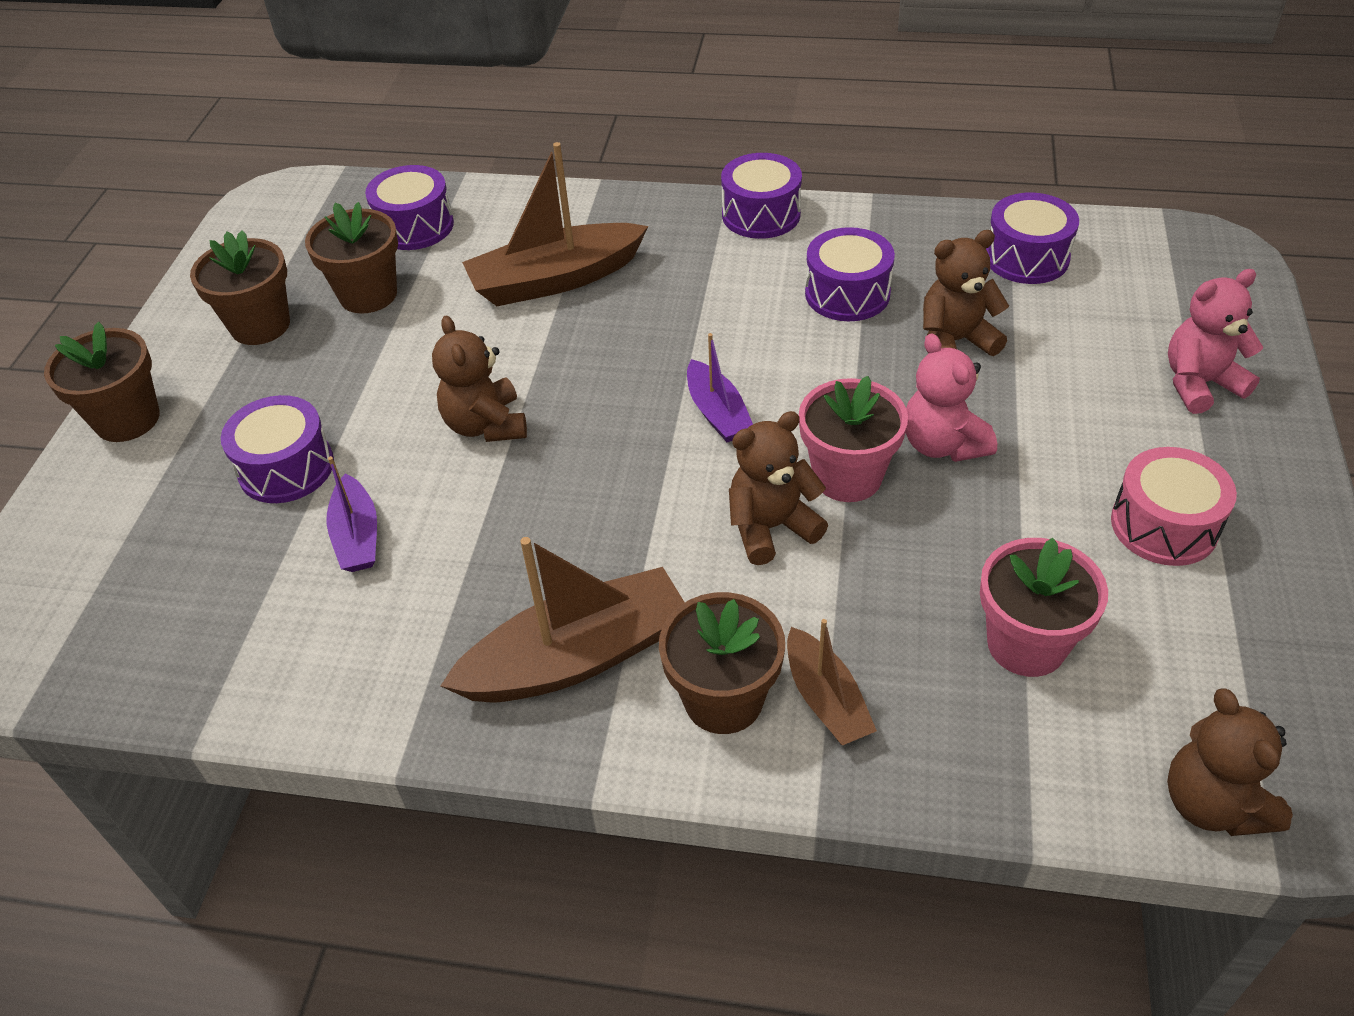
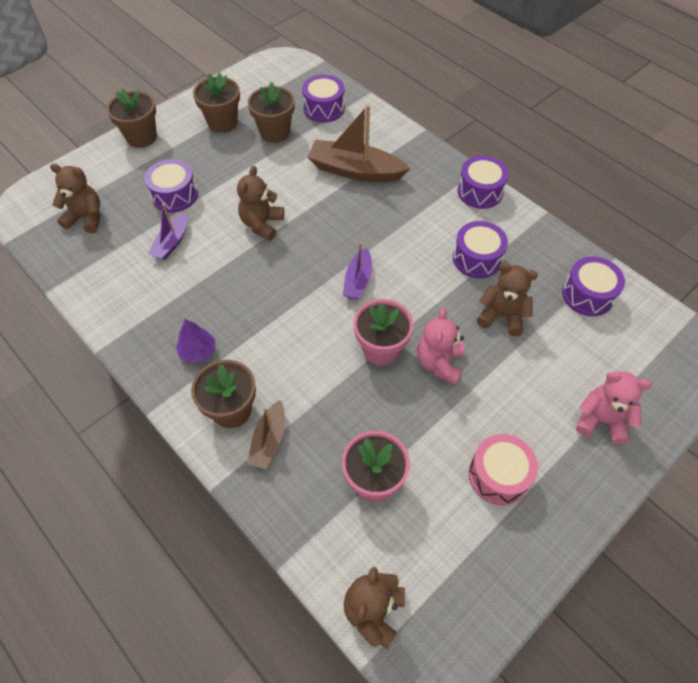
camera: 35 degrees right, 10 degrees up
brown boat [440,537,685,703] -> purple tree [176,319,215,363]
brown teddy bear [729,411,828,565] -> brown teddy bear moved to [50,164,100,233]

